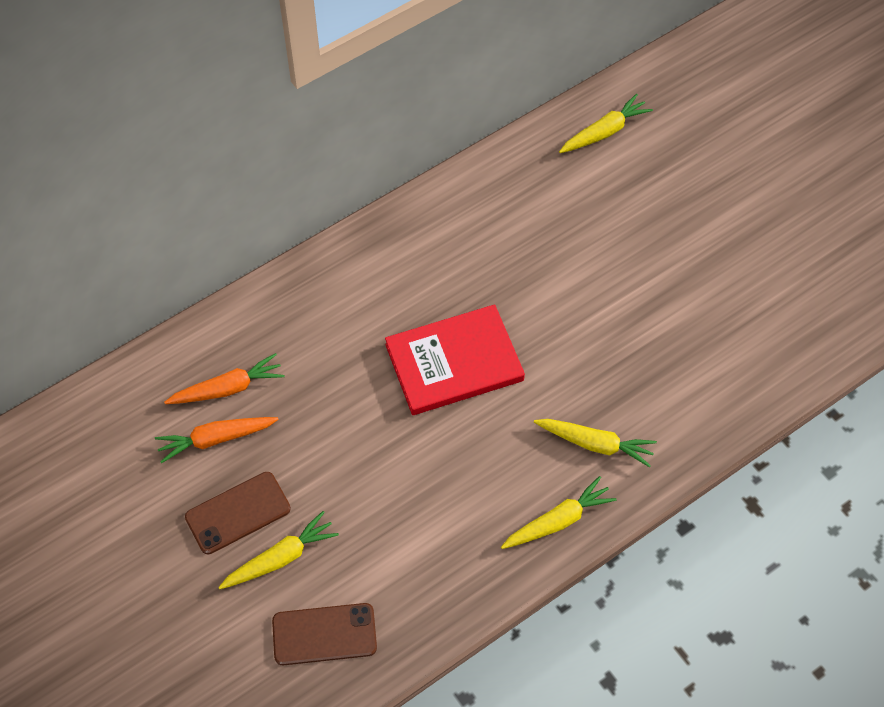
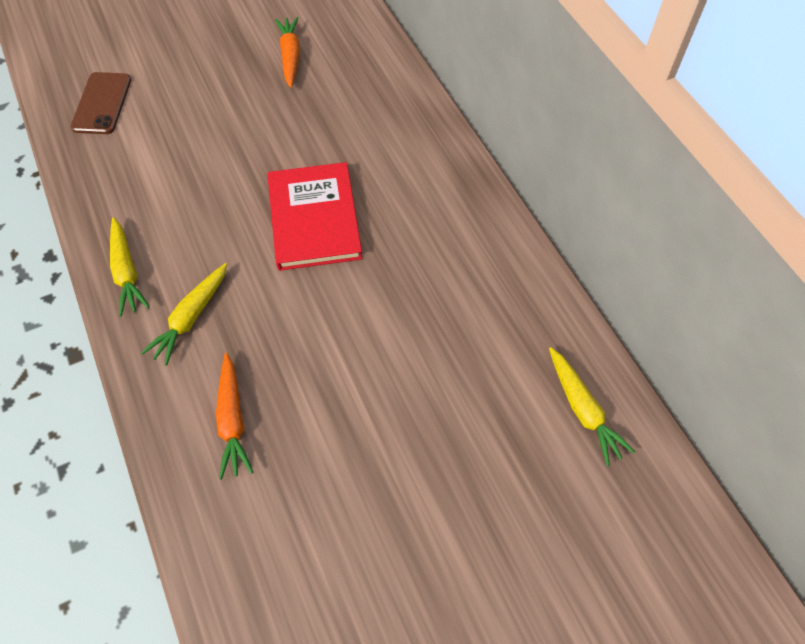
camera: 100 degrees right, 0 degrees up
orange carrot [164,353,285,404] -> orange carrot moved to [216,353,253,480]
brown phone [185,472,291,554] -> none
yellow carrot [218,511,339,589] -> none

